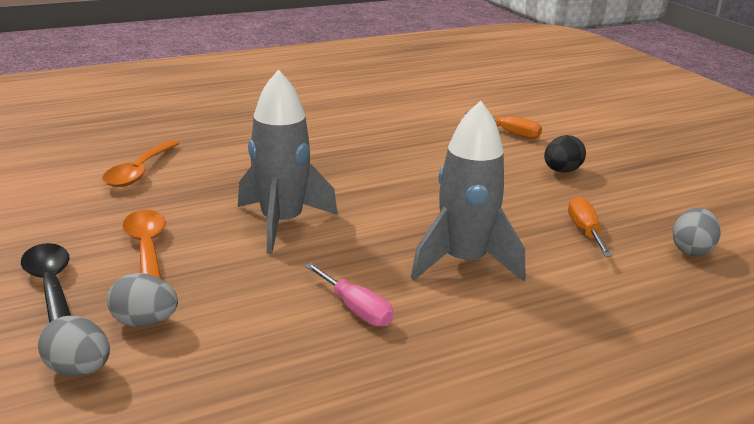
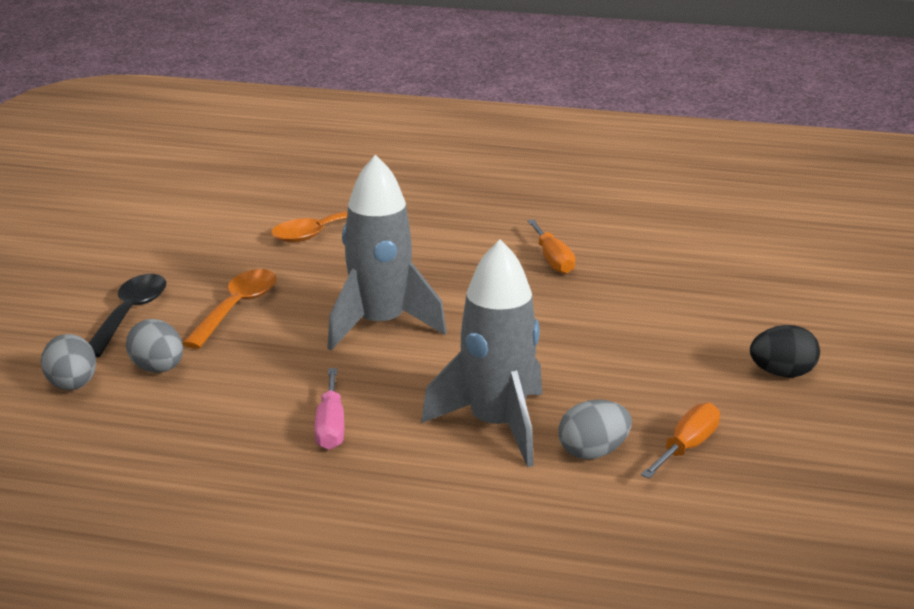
camera: 40 degrees right, 0 degrees up
orange screwdriver [465,111,542,139] -> orange screwdriver moved to [527,219,576,274]
grey egg [673,208,721,256] -> grey egg moved to [558,400,632,460]

